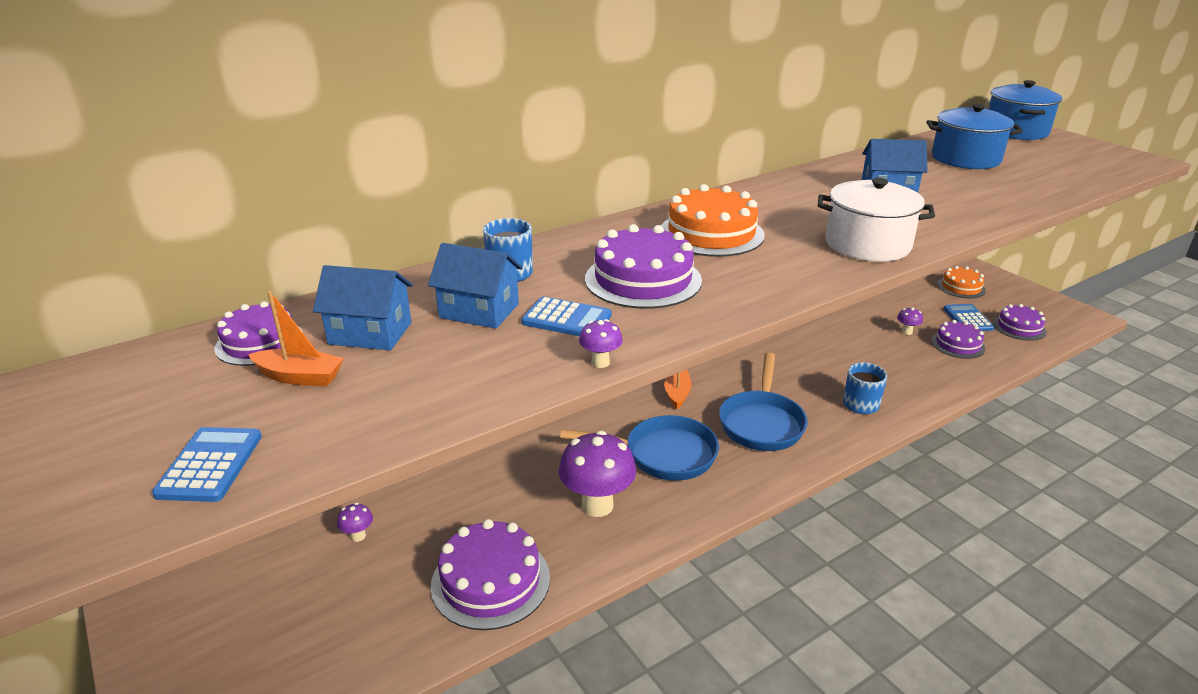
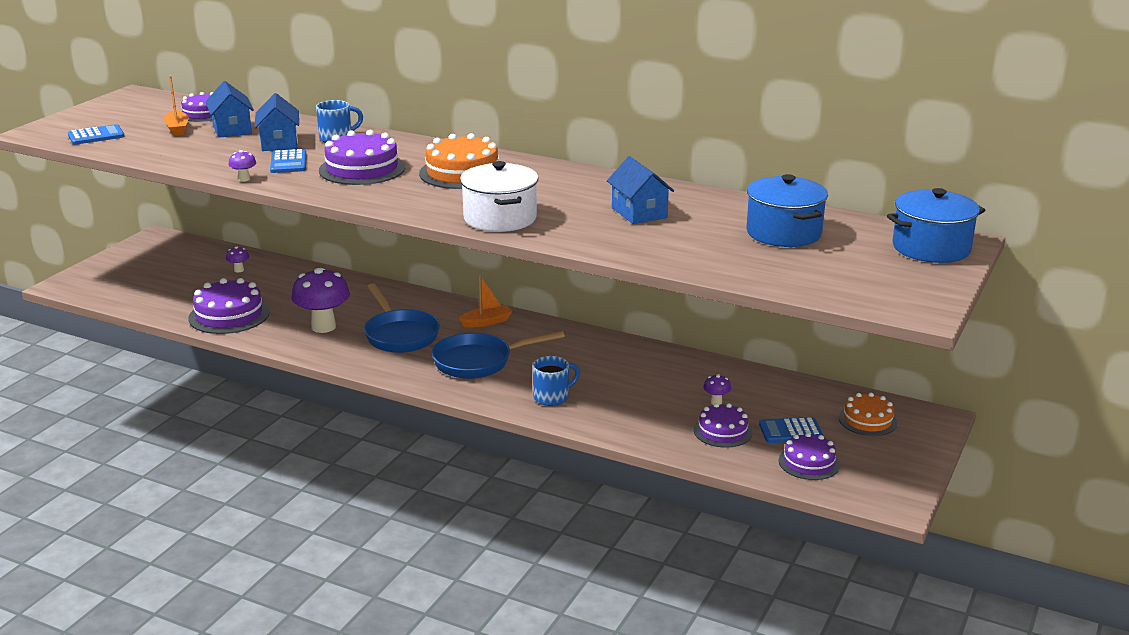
camera: 60 degrees right, 5 degrees down
blue calculator [943,304,994,331] -> blue calculator turned 150 degrees counterclockwise [759,417,823,443]

